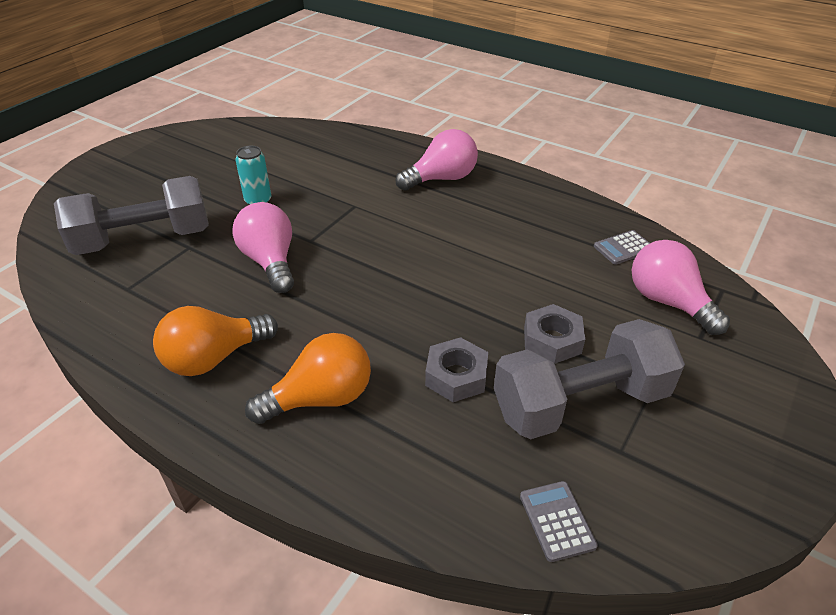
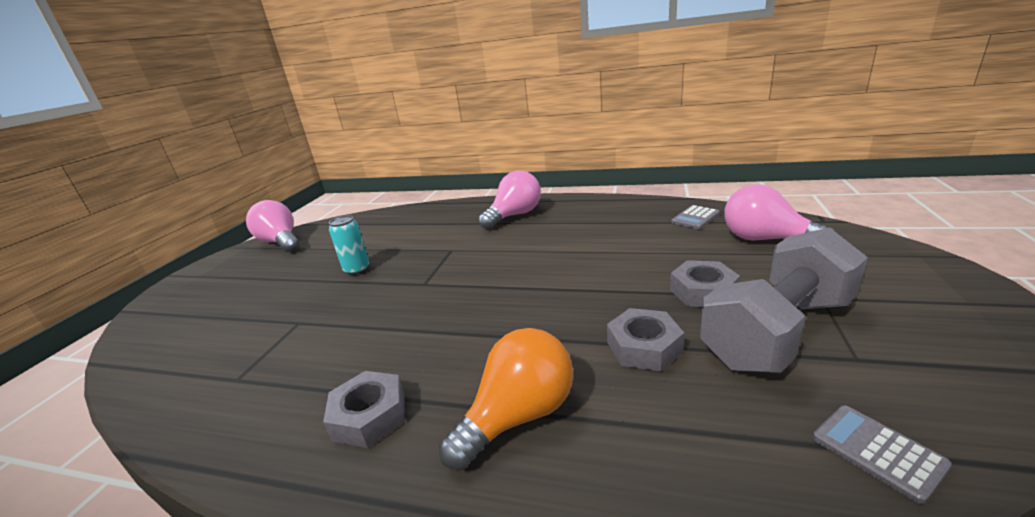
camera: 15 degrees left, 15 degrees down
grey dumbbell [54,176,209,255] -> none
orange light bulb [153,306,278,376] -> grey nut [323,371,405,448]
pink light bulb [232,202,294,293] -> pink light bulb moved to [246,200,299,252]

